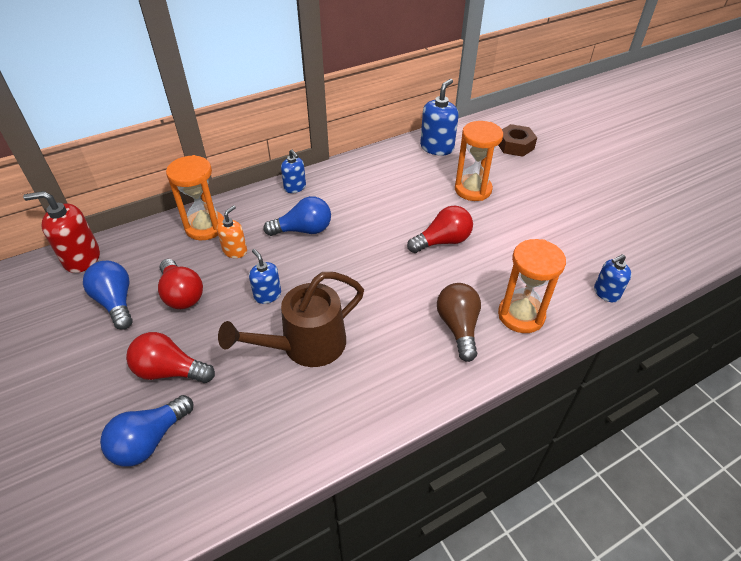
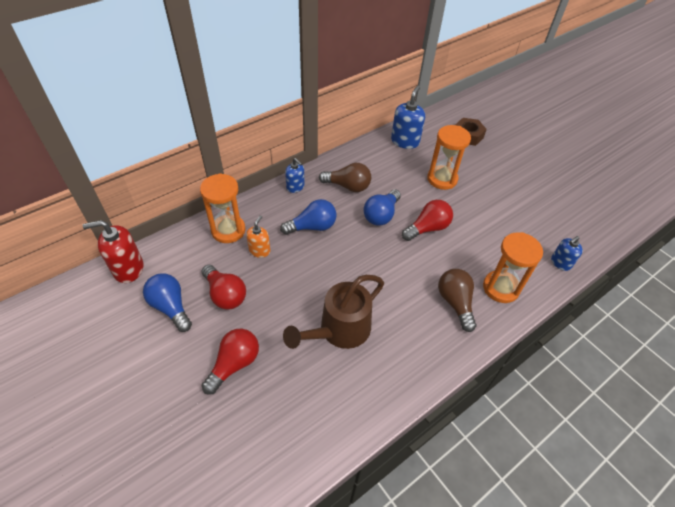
camera: 10 degrees left, 5 degrees up
blue light bulb [100,395,193,467] -> blue light bulb moved to [364,189,401,226]
red light bulb [126,332,215,383] -> red light bulb turned 120 degrees clockwise [202,329,259,395]
blue soap dispenser [249,249,281,304] -> none
none -> brown light bulb [319,163,371,192]

